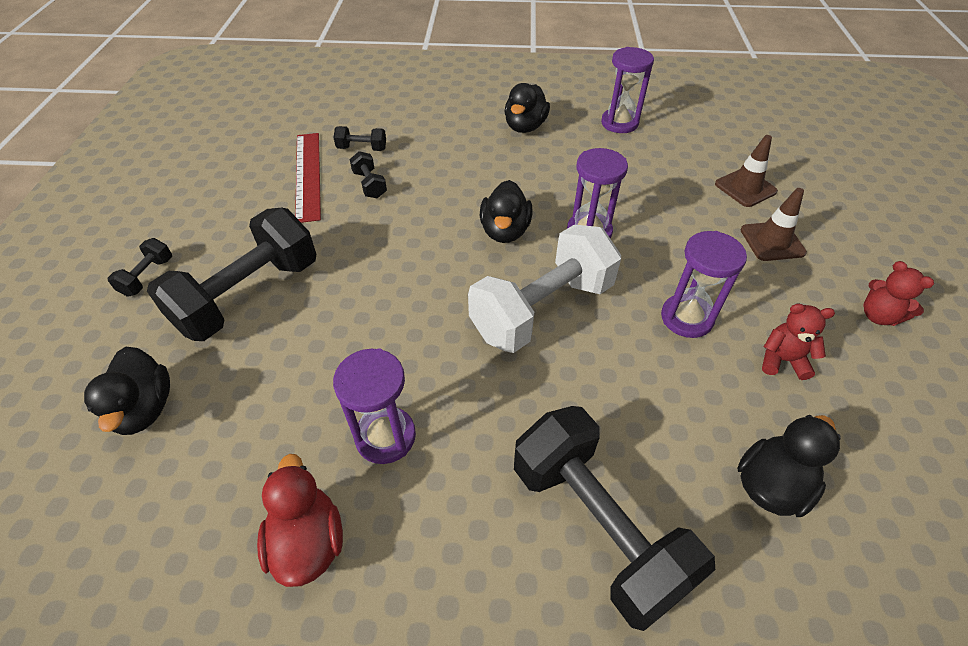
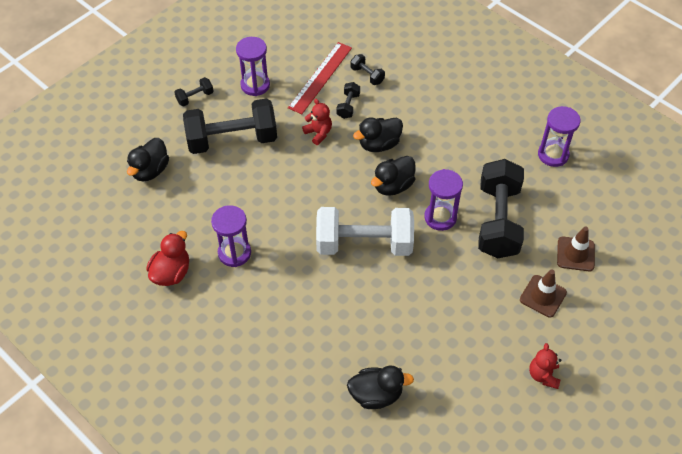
camera: 40 degrees right, 5 degrees up
black duck [504,83,550,133] -> black duck moved to [353,117,403,152]
black dumbbell [514,406,715,631] -> black dumbbell moved to [478,159,524,258]
purple hourglass [661,231,747,338] -> purple hourglass moved to [236,37,270,96]
red teddy bear [762,304,835,380] -> red teddy bear moved to [302,99,332,145]

